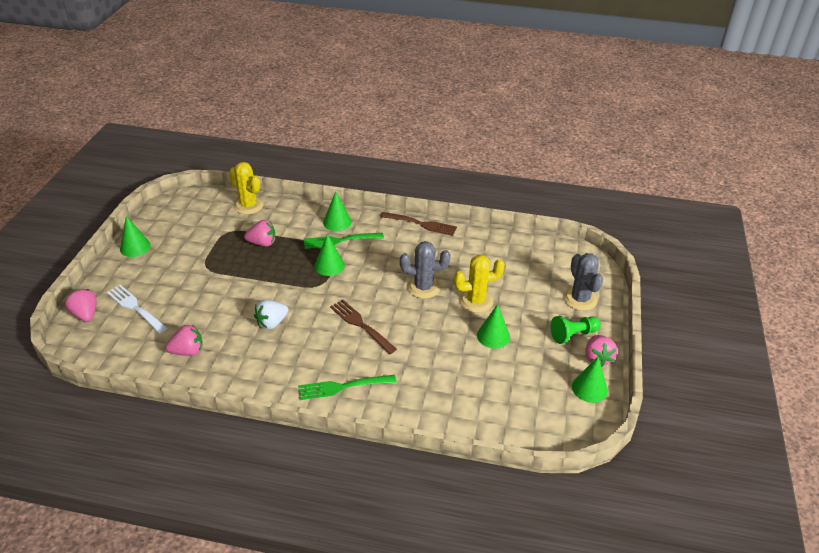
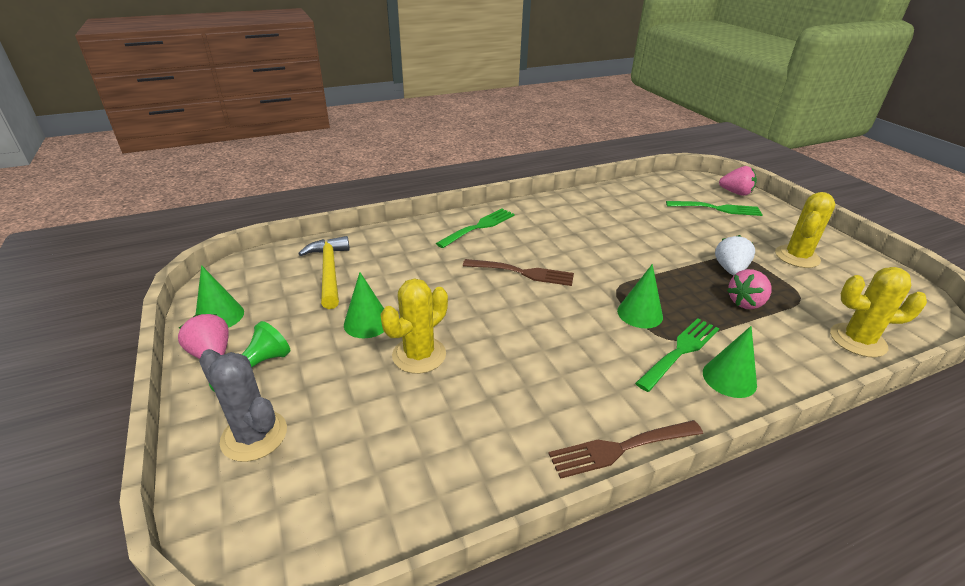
camera: 145 degrees right, 5 degrees down
white fork [107,285,167,334] -> green fork [666,201,763,216]
green cone [120,216,151,257] -> none
pink strawberry [165,325,203,356] -> none
white strawberry [254,300,288,330] -> white strawberry moved to [715,235,755,275]
grey cactus [400,241,451,299] -> none
none -> yellow hammer [298,236,350,309]
none -> yellow cactus [775,192,835,268]

